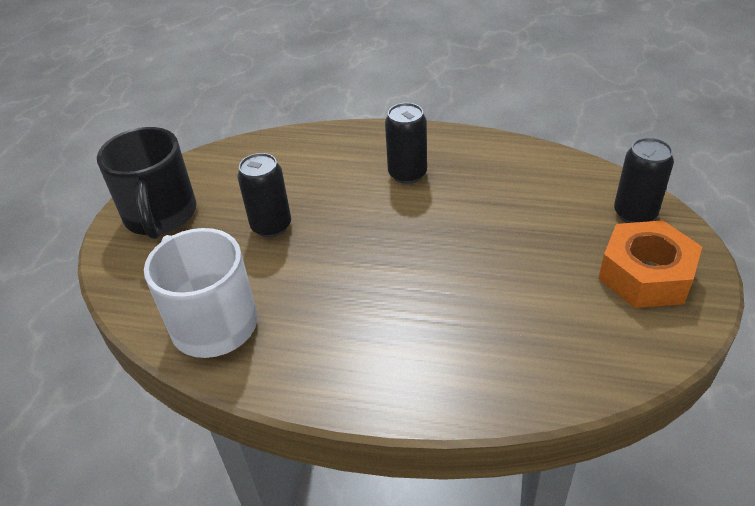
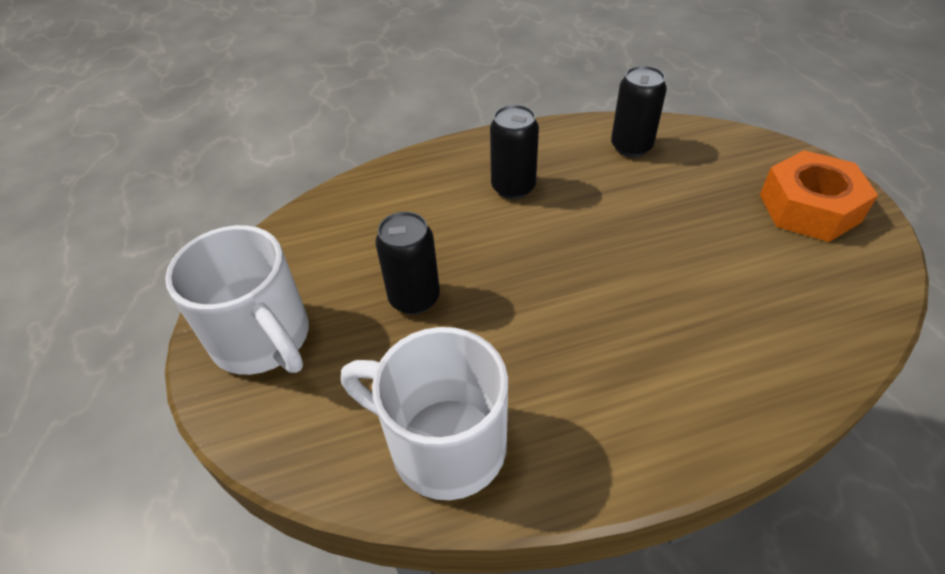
camera: 30 degrees left, 5 degrees up
black mug [97,127,197,239] -> white mug [165,225,309,375]
black can [614,137,674,223] -> black can moved to [611,66,667,157]

